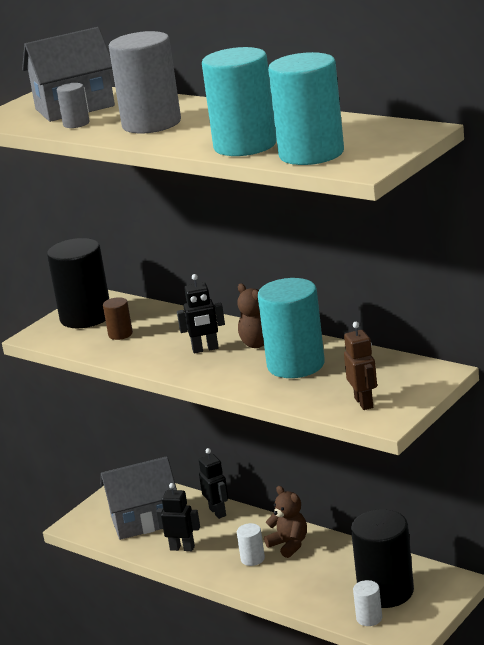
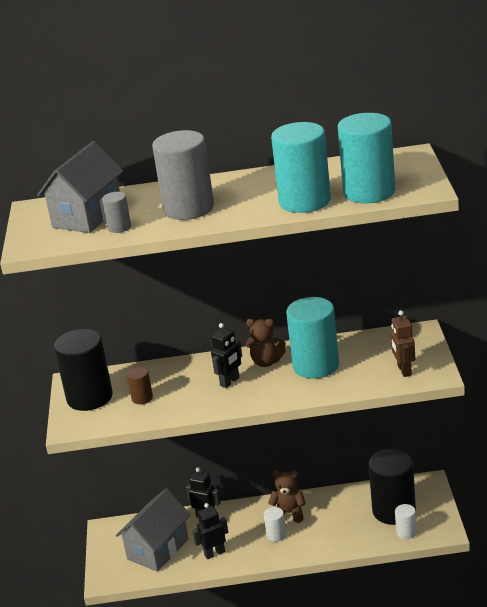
camera: 40 degrees left, 5 degrees up
brown robot [344,322,377,410] -> brown robot turned 135 degrees counterclockwise [391,310,415,377]

